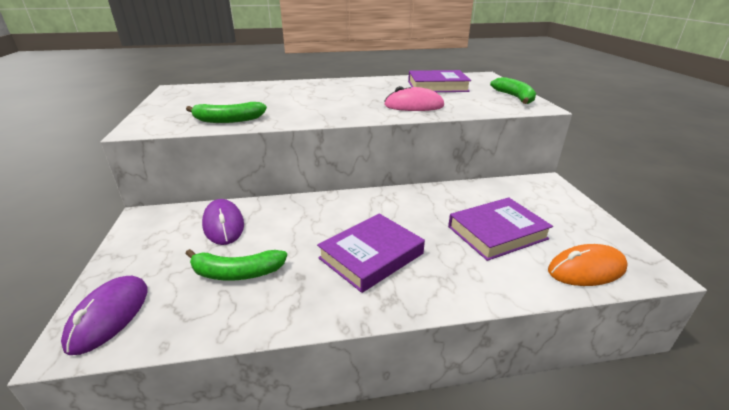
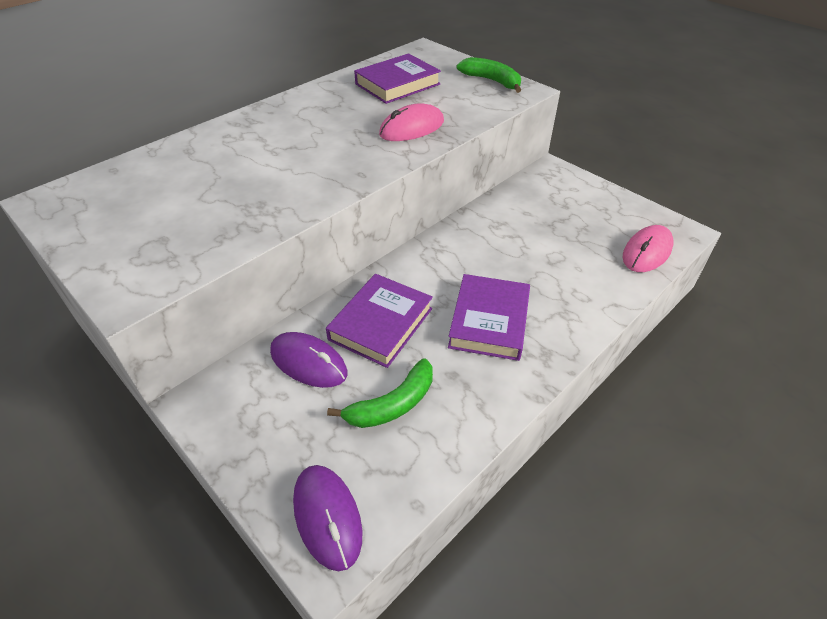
camera: 35 degrees left, 15 degrees up
green banana [186,102,267,123] -> none
purple book [448,197,553,261] -> purple book moved to [326,274,433,368]
orange mouse [548,244,628,286] -> pink mouse [623,225,673,272]

